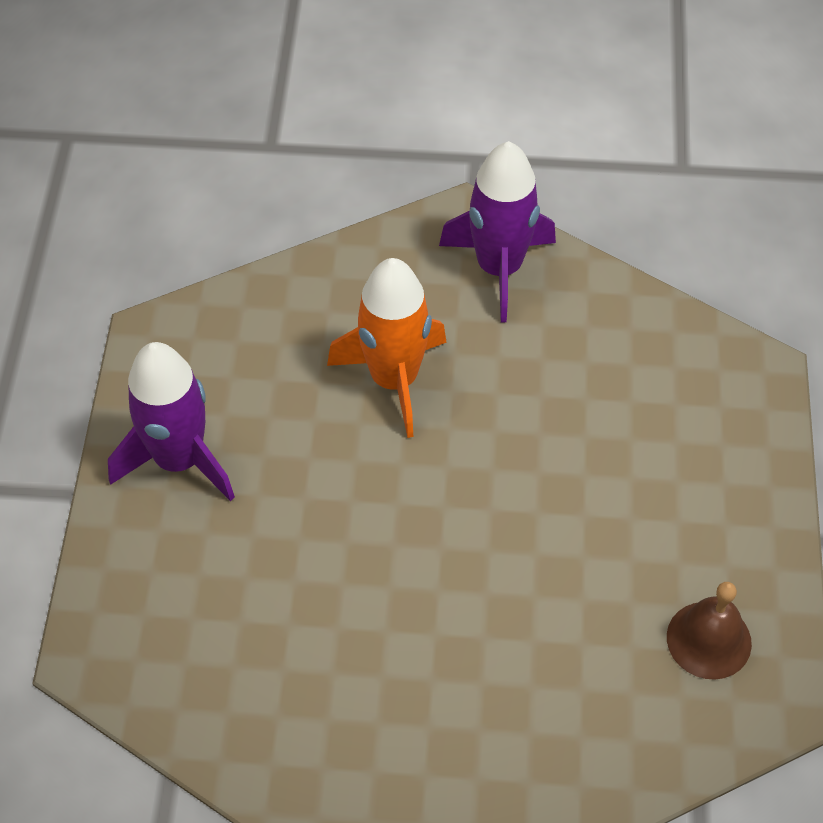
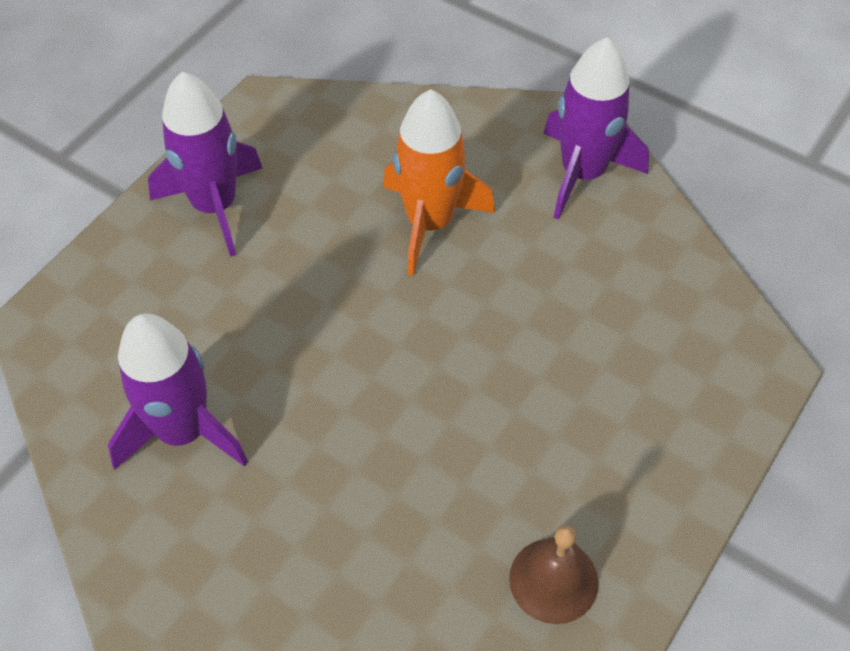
camera: 30 degrees right, 0 degrees up
none -> purple rocket [108,313,248,470]

